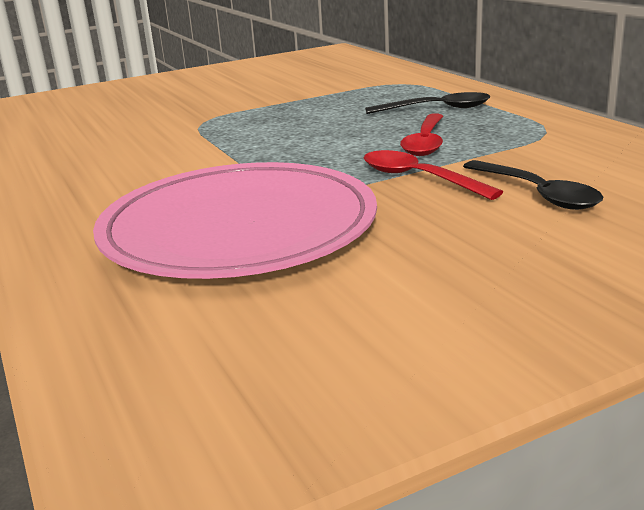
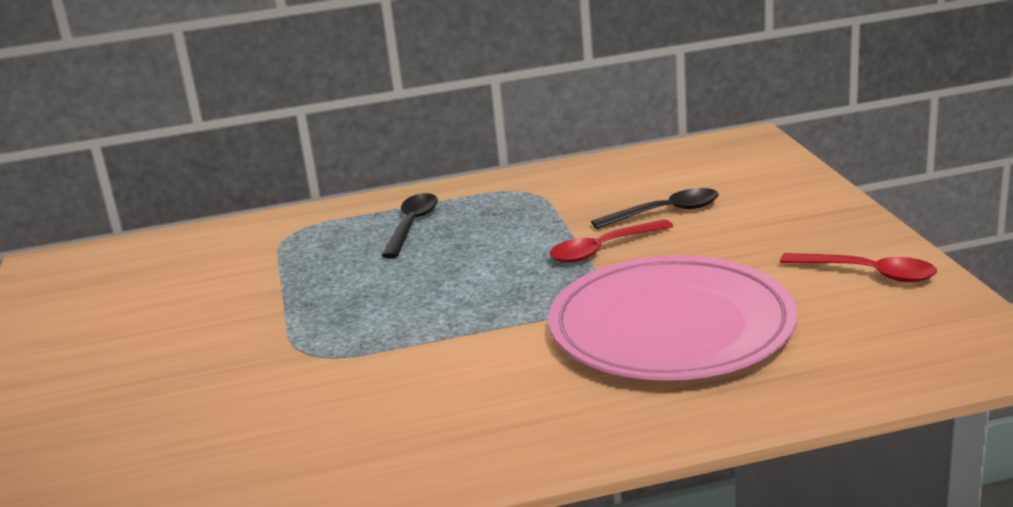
camera: 75 degrees left, 0 degrees up
red spoon [400,113,443,156] -> red spoon moved to [780,253,937,282]

